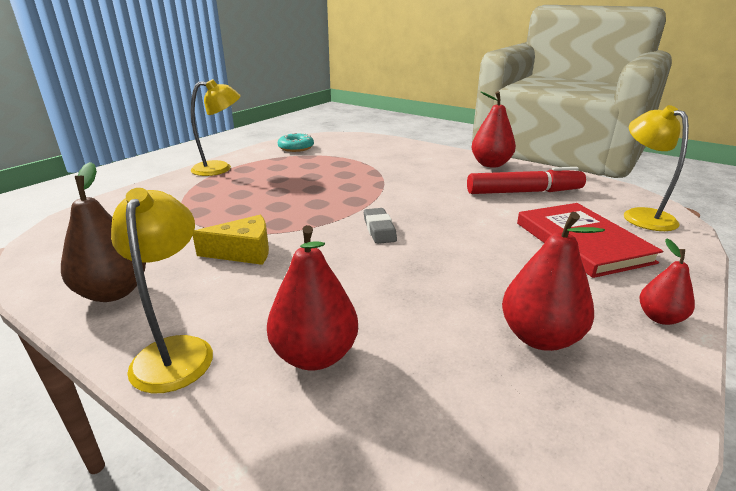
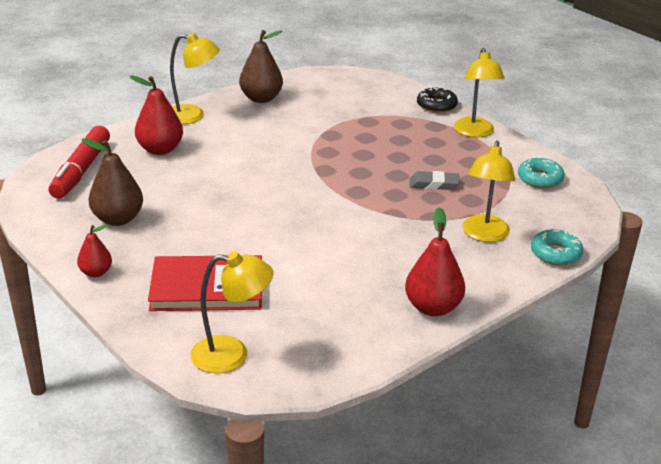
camera: 105 degrees right, 5 degrees up
yellow cheese [193,215,269,265] -> none
grey eraser [364,208,397,244] -> grey eraser moved to [410,171,460,190]
red marker [467,167,586,194] -> red marker moved to [49,126,110,199]
red pear [502,212,605,351] -> brown pear [81,138,143,226]
none -> black donut [417,87,458,113]
none -> yellow lamp [462,140,515,242]
none -> turquoise donut [531,229,583,265]

